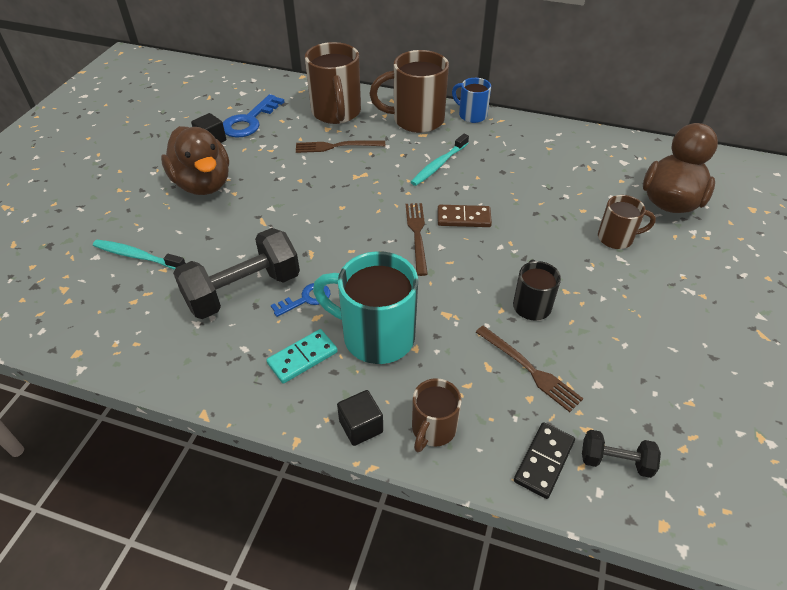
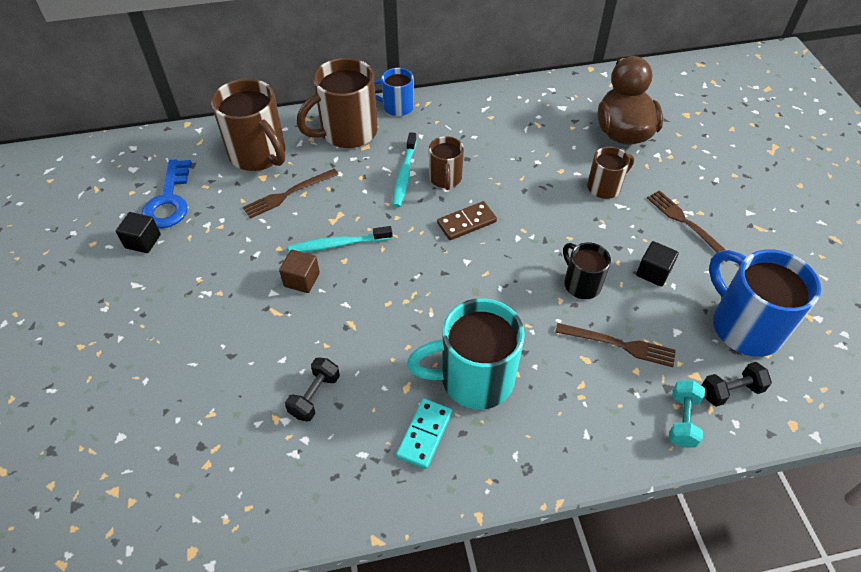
camera: 30 degrees left, 5 degrees up
turquoise toothbrush [93,240,186,270] -> turquoise toothbrush moved to [288,226,392,252]
brown duck [161,126,229,195] -> none
black dumbbell [173,228,300,319] -> black dumbbell [285,357,340,422], size x0.50
blue key [271,283,330,317] -> none
black cube [337,390,383,446] -> black cube moved to [636,241,679,287]
brown fork [406,203,428,276] -> brown fork moved to [647,190,729,262]
brown mug [412,378,462,452] -> brown mug moved to [429,136,464,190]
black domino [514,422,575,499] -> turquoise dumbbell [669,380,705,447]
none -> brown cube [279,250,320,293]
none -> blue mug [709,249,821,357]

